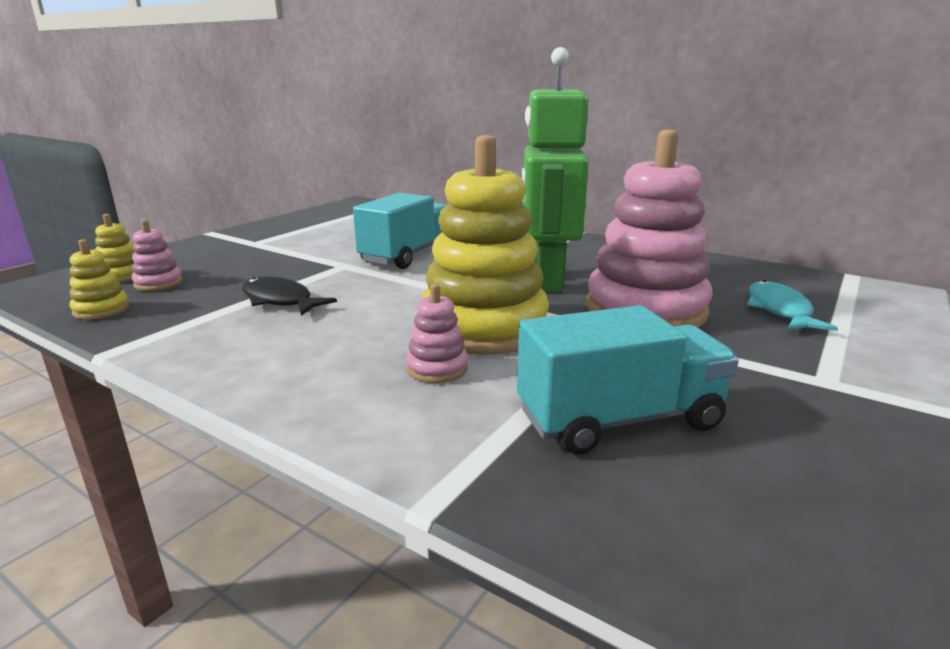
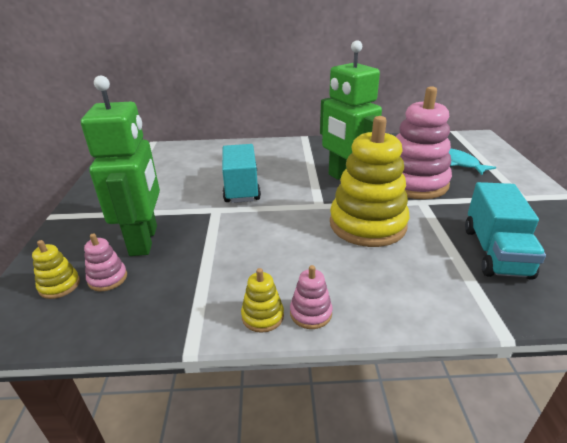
camera: 35 degrees left, 10 degrees up
yellow stacking toy [70,239,129,320] -> yellow stacking toy moved to [241,268,284,333]
black fish [242,276,337,316] -> none
pink stacking toy [406,284,468,383] -> pink stacking toy moved to [290,265,333,329]
turquoise truck [517,305,739,454] -> turquoise truck turned 150 degrees clockwise [465,182,546,280]
none -> green robot [81,76,160,256]

